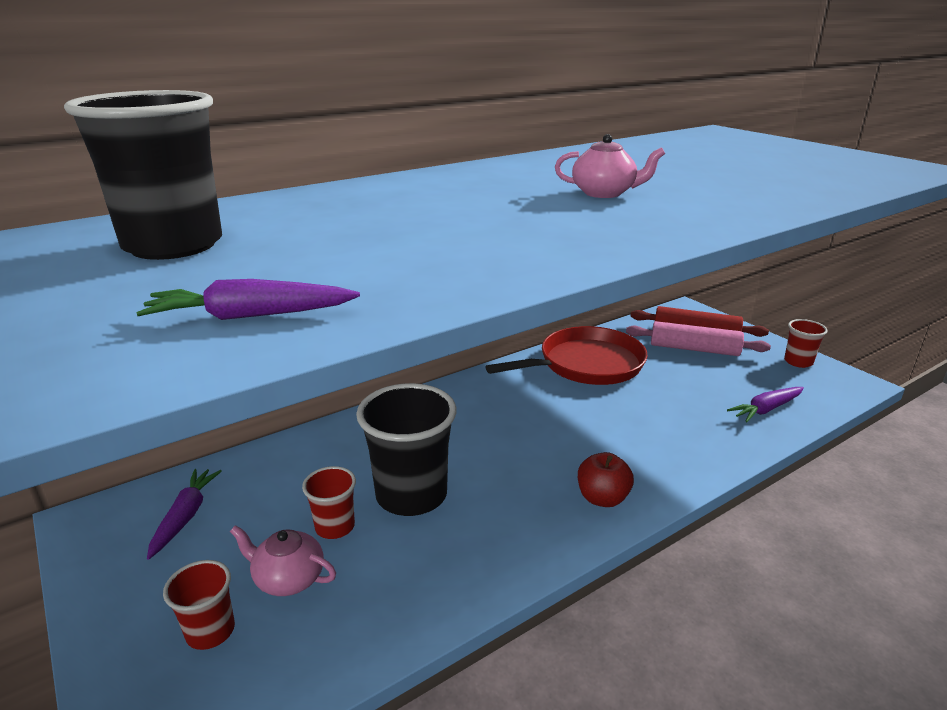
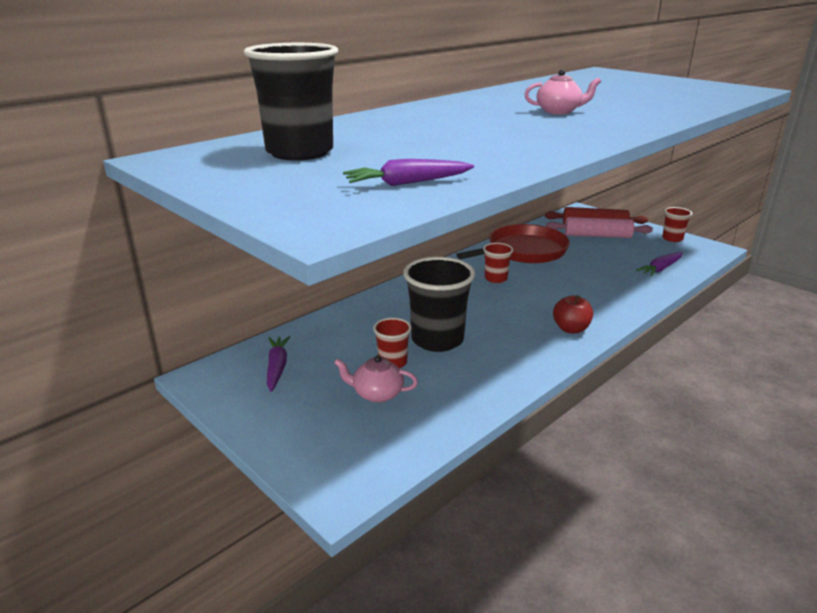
camera: 10 degrees left, 0 degrees up
red cup [163,560,235,650] -> red cup moved to [483,243,513,283]

